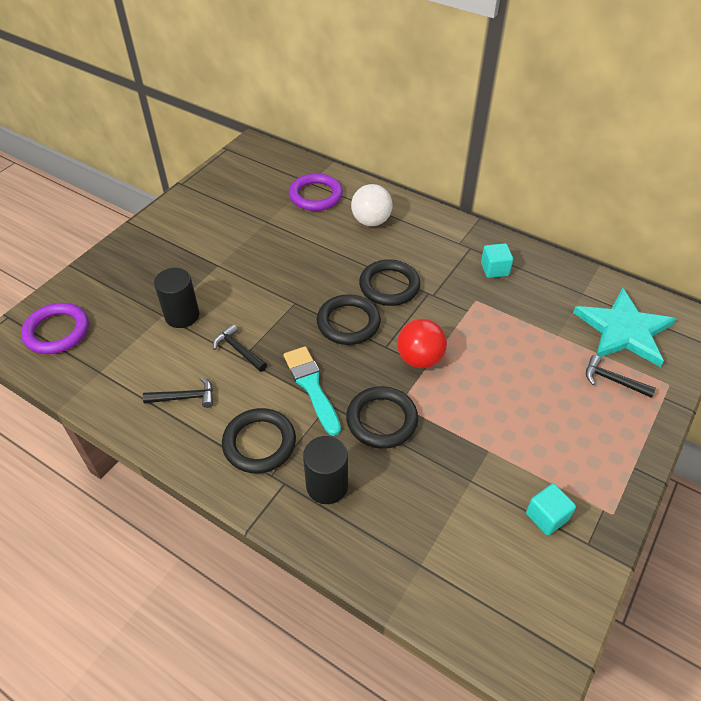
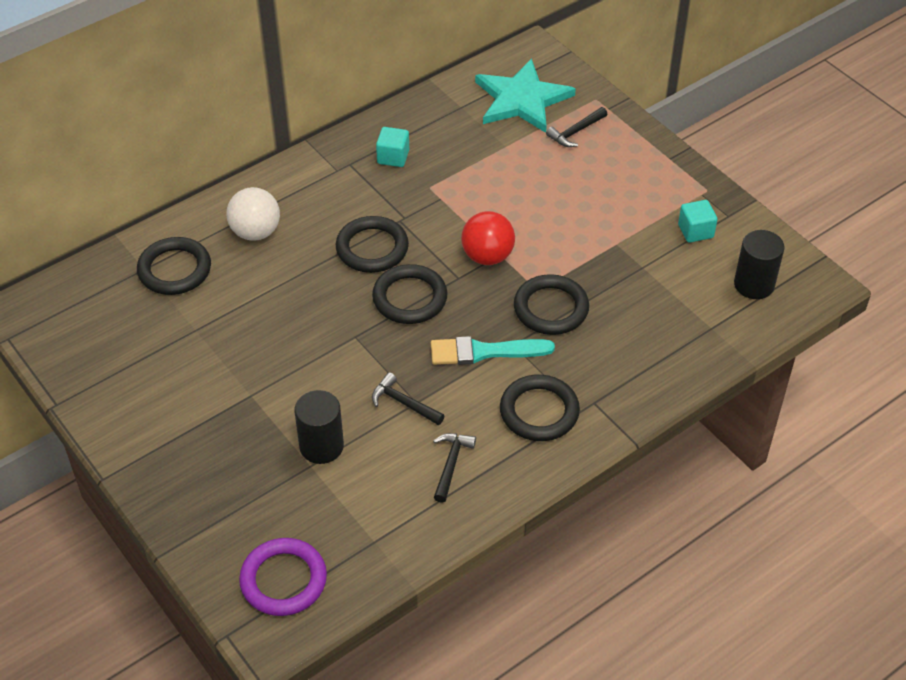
camera: 70 degrees left, 0 degrees up
black hammer [213,324,267,372] -> black hammer turned 60 degrees clockwise [372,372,445,425]
purple ring [289,173,343,211] -> black ring [137,237,211,295]
black cylinder [303,436,348,504] -> black cylinder moved to [734,230,785,299]

